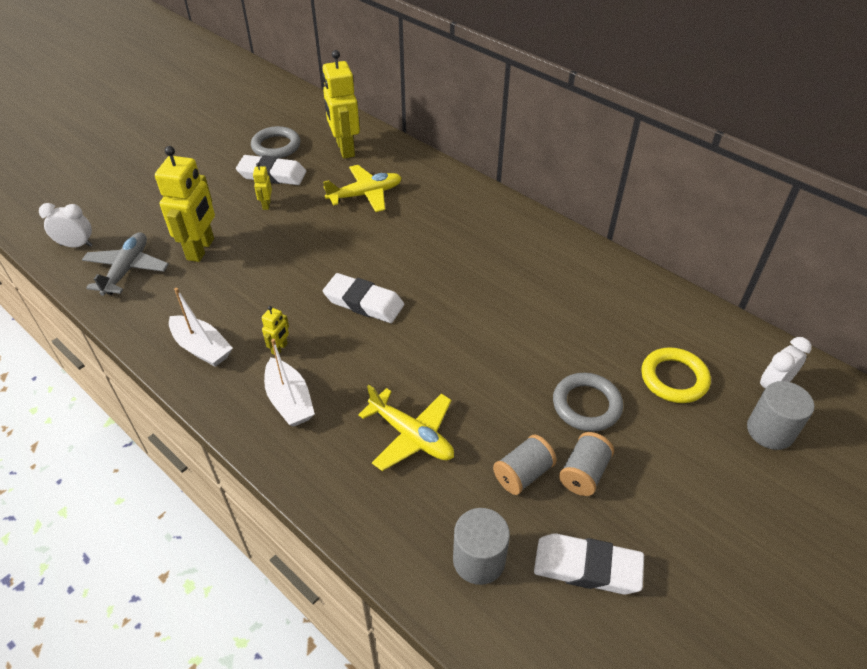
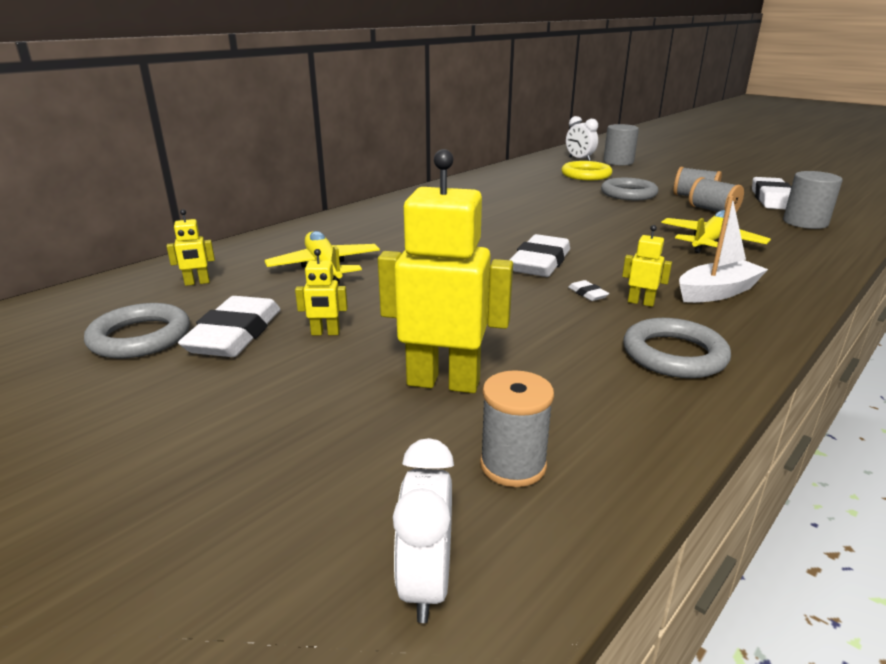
camera: 90 degrees left, 20 degrees down
grey plane [82,232,169,296] -> grey spool [480,370,554,487]
white boat [169,288,233,367] -> grey ring [623,318,731,378]
yellow robot [322,50,360,158] -> yellow robot [167,209,215,286], size x0.45
none -> white eraser [568,280,609,301]

